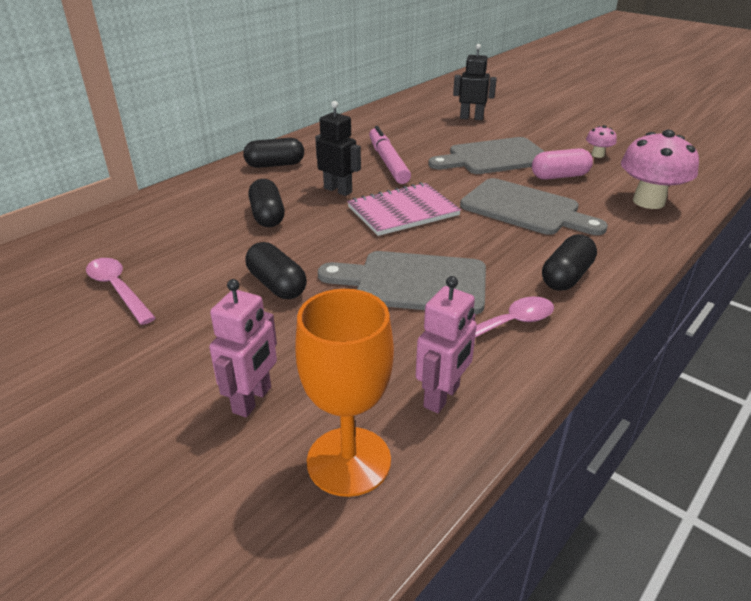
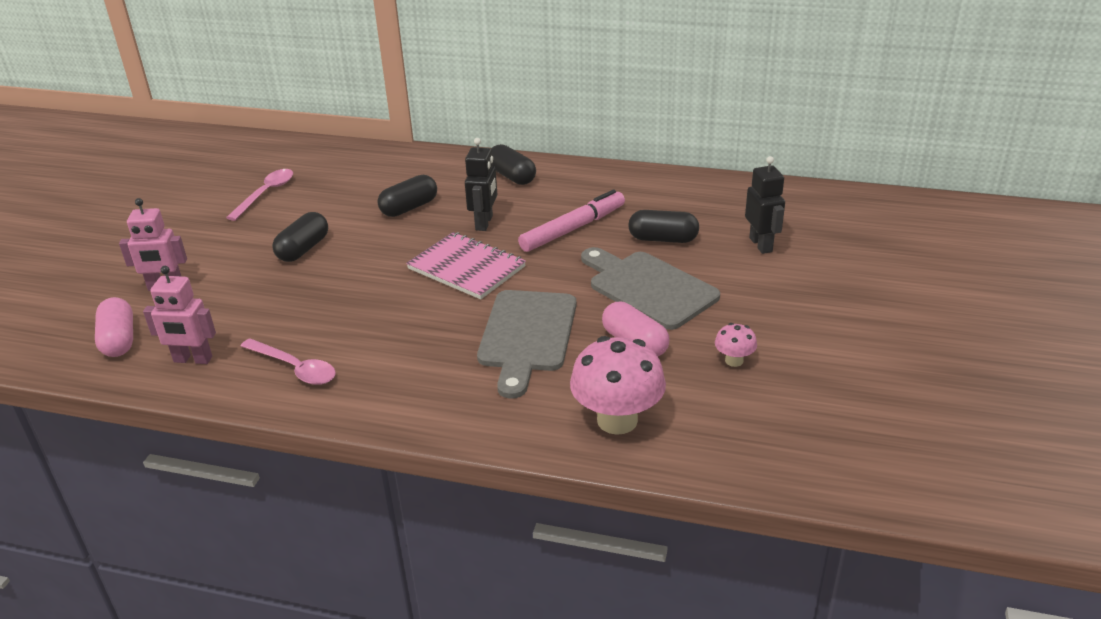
camera: 65 degrees right, 0 degrees up
orange goblet [295,289,394,497] -> pink capsule [95,297,133,357]
grey cutting board [318,251,486,315] -> none
black capsule [542,234,597,291] -> black capsule moved to [628,210,699,243]

